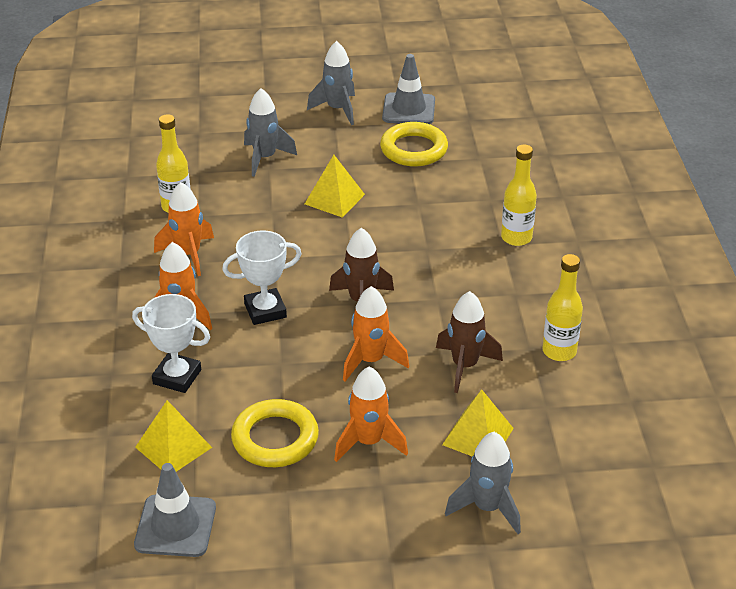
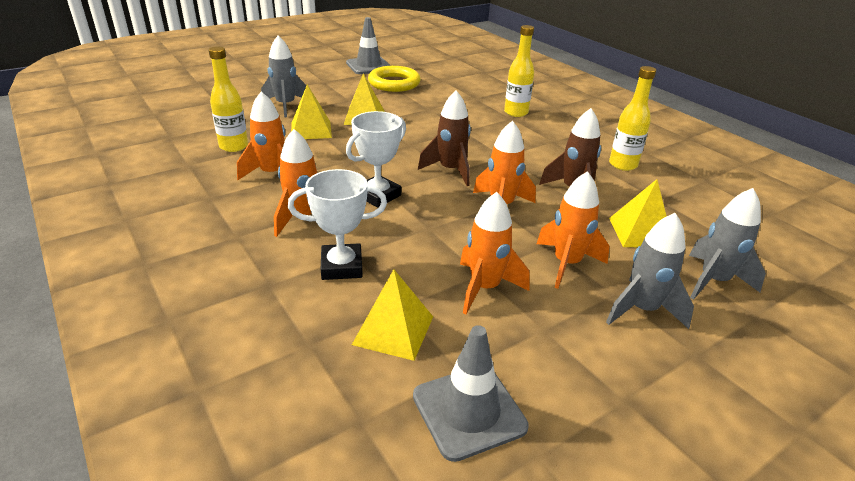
camera: 30 degrees left, 5 degrees down
yellow ring [231,399,319,467] -> orange rocket [460,192,530,314]
grey rocket [307,41,355,125] -> grey rocket moved to [606,213,694,329]
none -> yellow pyramid [291,84,332,139]

